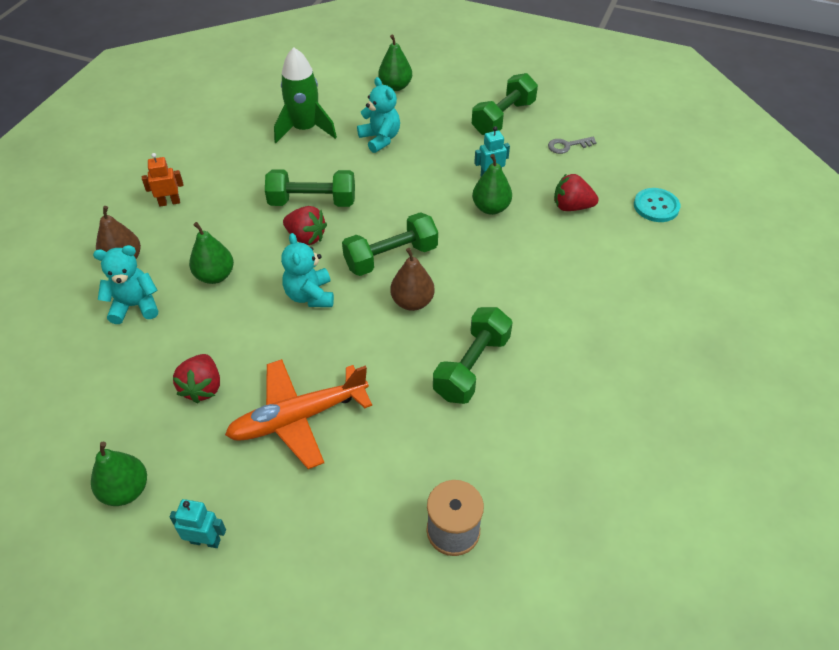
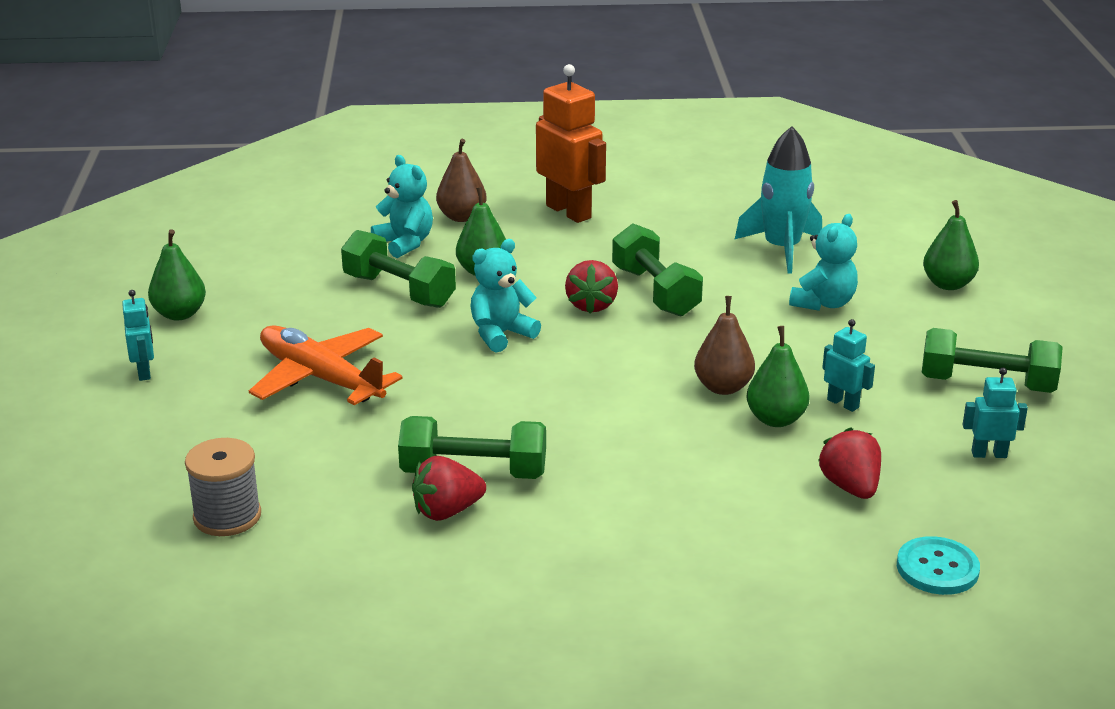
camera: 65 degrees right, 20 degrees down
orange robot [142,153,183,207] -> orange robot [536,64,606,223], size x1.97
red strawberry [173,354,220,403] -> red strawberry moved to [412,456,486,521]
green rocket [274,47,337,143] -> turquoise rocket [735,126,822,274]
green dumbbell [342,212,438,276] -> green dumbbell moved to [341,230,456,308]
brown pear [390,248,435,311] -> brown pear moved to [694,296,755,395]
grey key [548,137,597,154] -> turquoise robot [962,368,1028,458]

